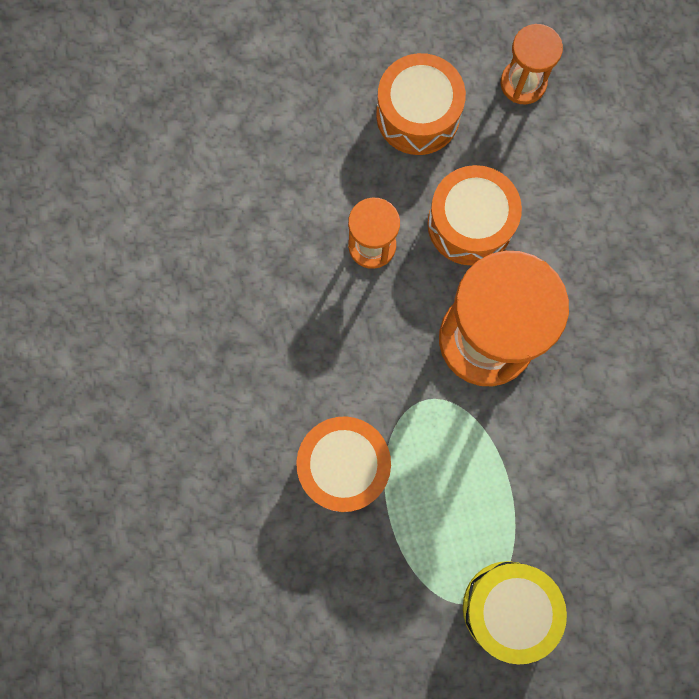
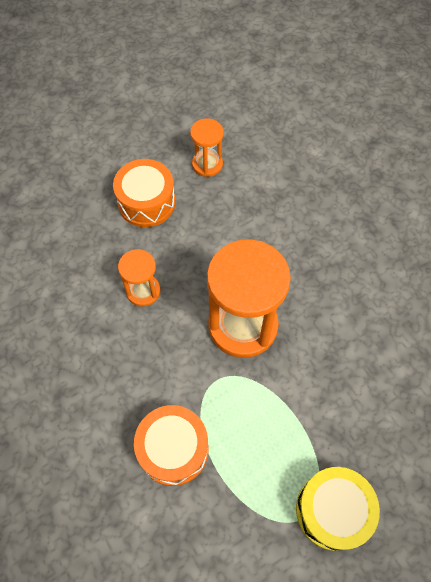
camera: 20 degrees left, 15 degrees down
orange drum [427,165,522,265] -> none

